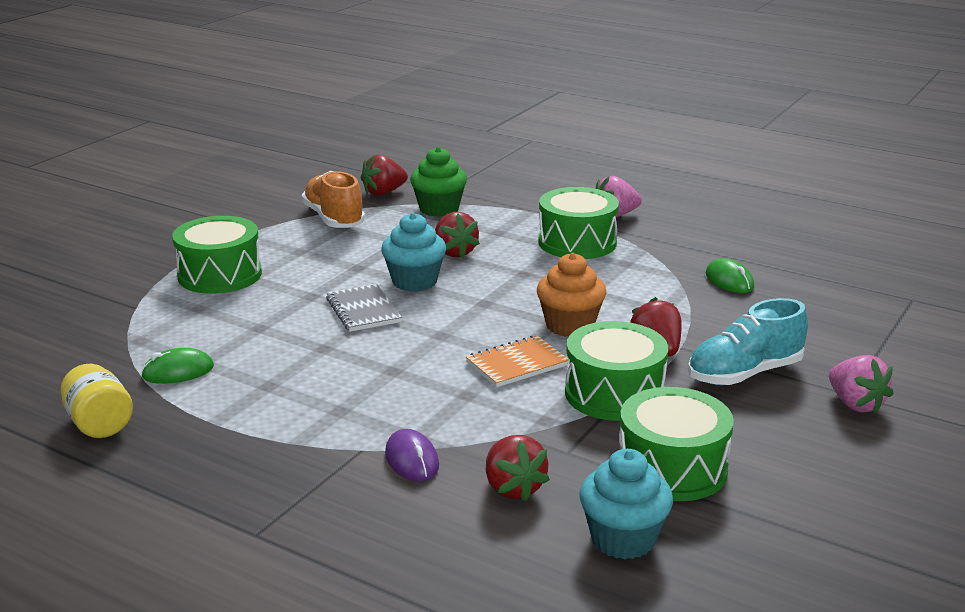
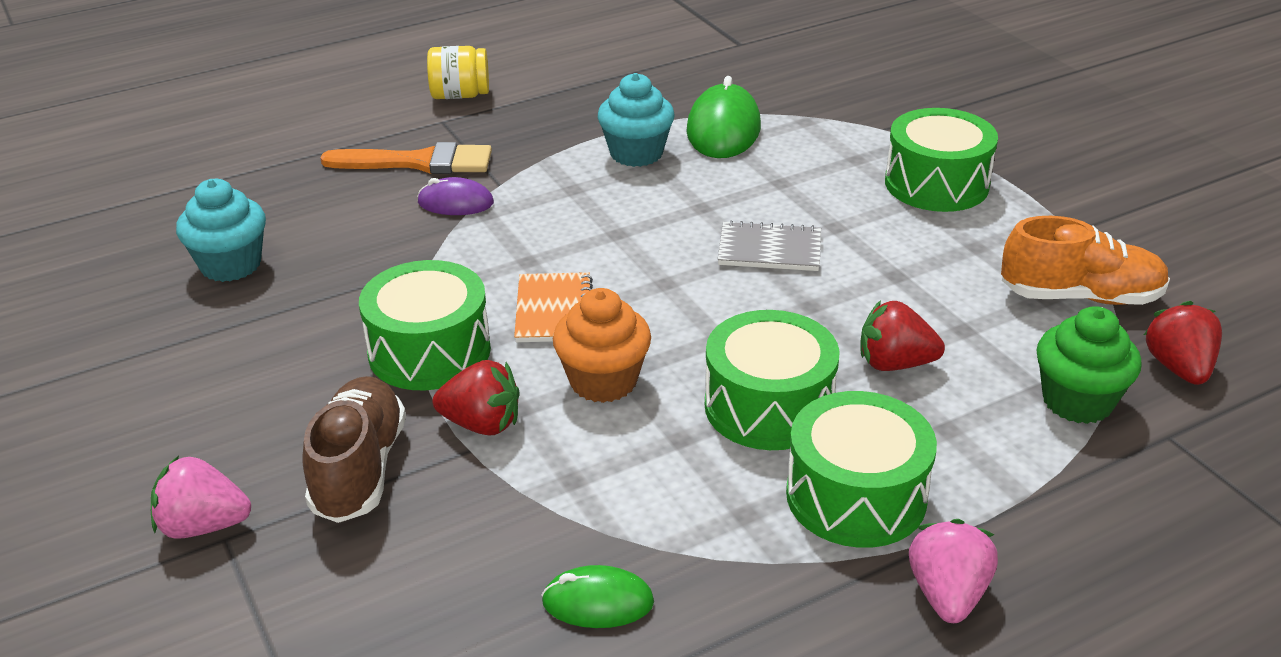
camera: 120 degrees right, 10 degrees up
yellow jar [61,364,133,438] -> yellow jar moved to [427,46,489,99]
green mouse [141,348,214,384] -> green mouse [686,76,761,158], size x1.69
turquoise cupcake [381,213,446,292] -> turquoise cupcake moved to [598,73,674,167]
red strawberry [486,435,550,502] -> none
green drum [619,387,734,501] -> green drum moved to [705,310,840,450]
turquoise shoe [688,298,808,385] -> brown shoe [302,376,406,523]
none -> orange brush [320,142,492,174]

